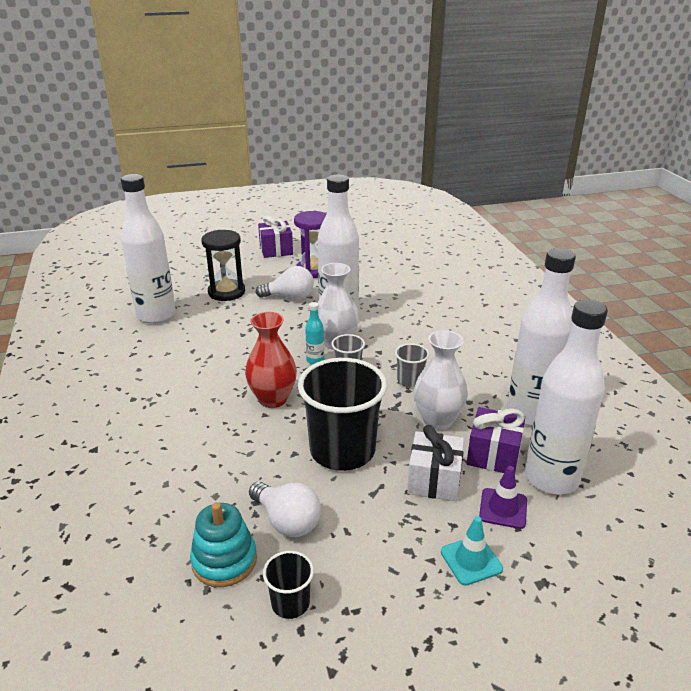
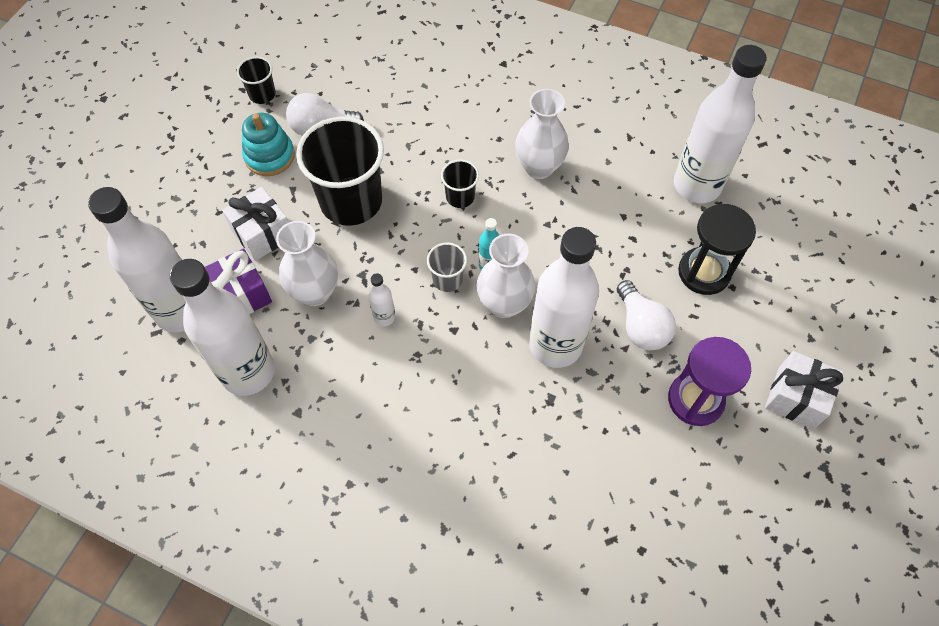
camera: 130 degrees right, 30 degrees up
turquoise stacking toy [190,502,257,587] -> turquoise stacking toy moved to [242,113,295,176]
red vase [245,312,297,408] -> black cup [441,160,479,208]
white light bulb [256,266,314,299] -> white light bulb turned 60 degrees counterclockwise [617,280,676,351]
purple gift [258,215,293,258] -> white gift [765,351,843,429]
grey cup [395,343,429,387] -> white bottle [368,273,395,326]
turquoise traffic cone [441,516,503,586] -> none
purple traffic cone [479,466,527,529] -> none
none -> white vase [515,89,569,179]

